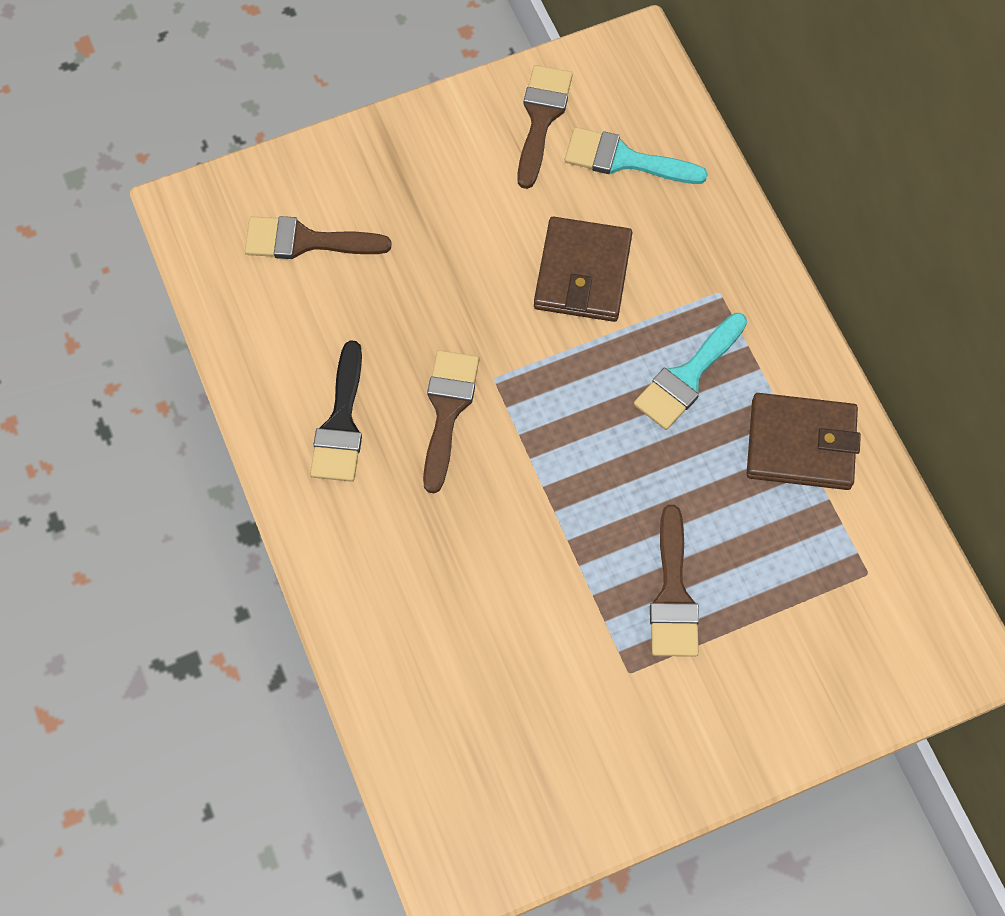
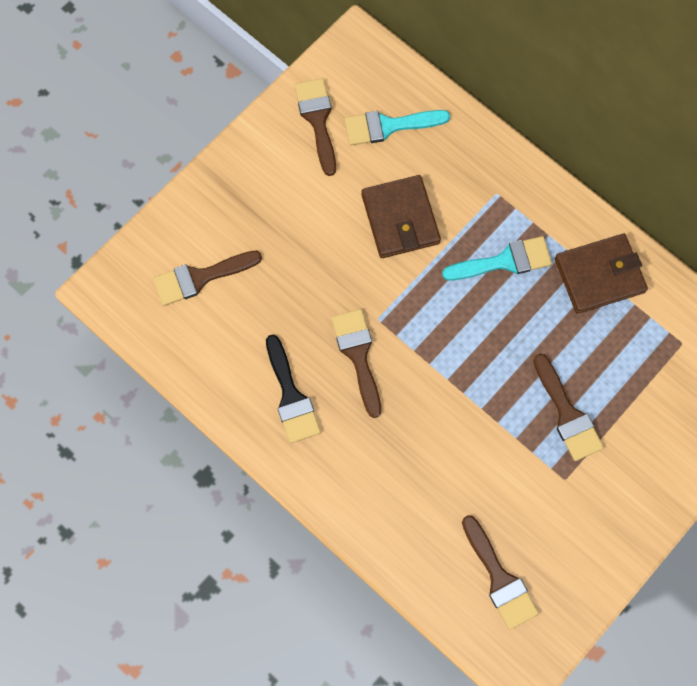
camera: 25 degrees left, 5 degrees up
turquoise brush [634,313,747,430] -> turquoise brush turned 120 degrees counterclockwise [442,236,552,280]
none -> brown brush [462,515,539,630]

